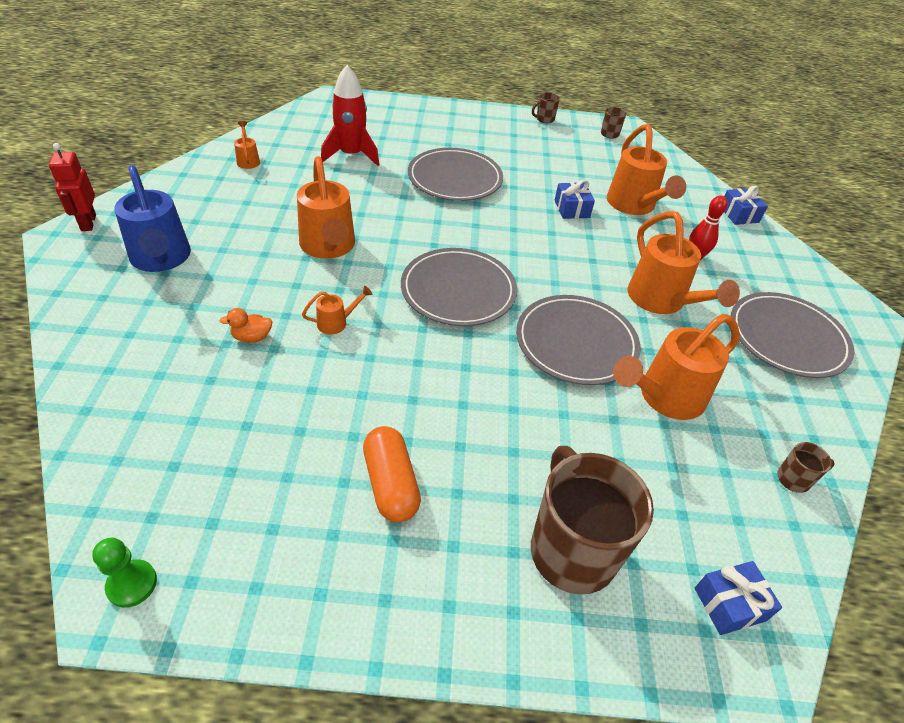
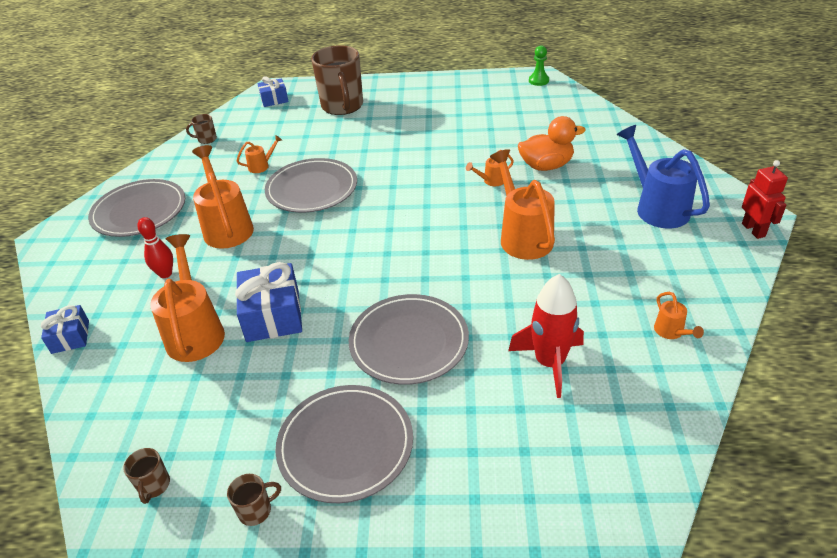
camera: 175 degrees left, 5 degrees down
orange duck [219,308,272,343] -> orange duck [518,116,586,171], size x1.95
orange capsule [363,426,421,522] -> none
grey plate [401,248,517,326] -> grey plate moved to [275,385,413,503]
blue gift [555,180,595,219] -> blue gift [235,262,302,342], size x1.67
orange watering can [613,314,740,420] -> orange watering can [237,135,282,173], size x0.46

